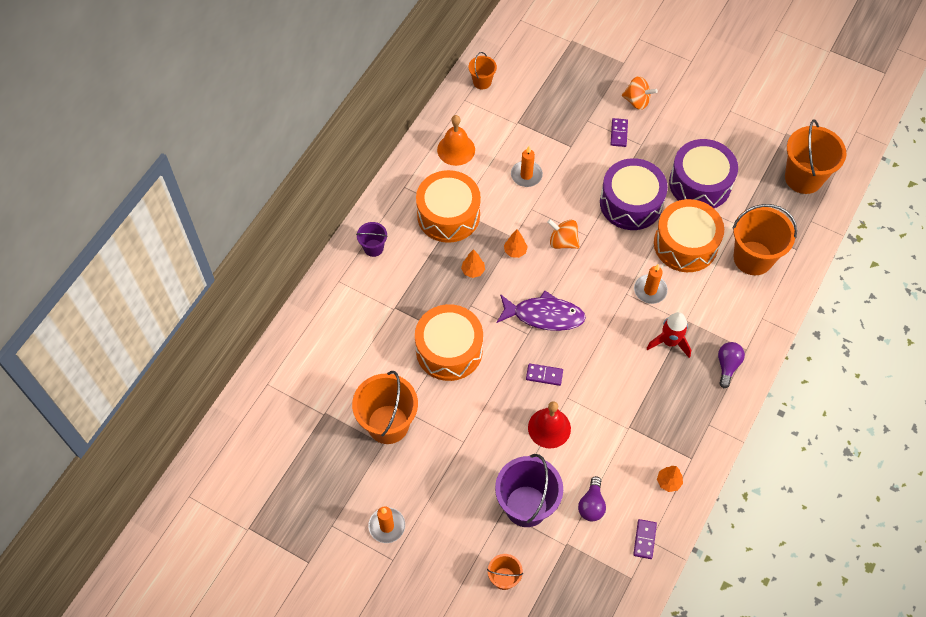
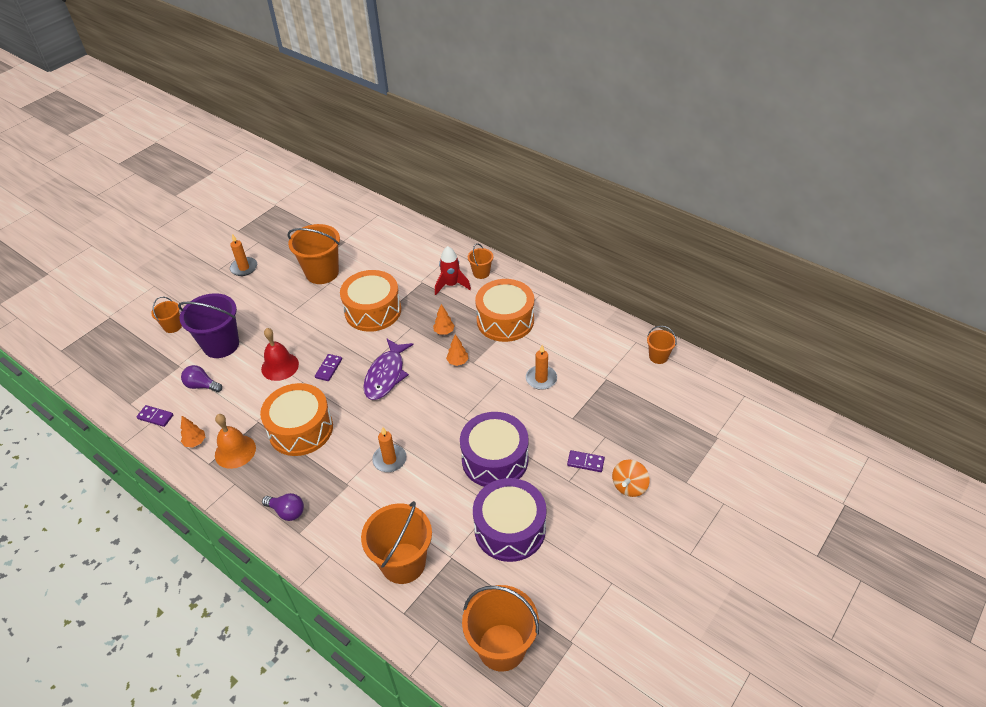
camera: 100 degrees right, 15 degrees down
purple bucket [356,222,388,257] -> orange bucket [468,243,493,279]
orange bell [437,115,475,166] -> orange bell moved to [215,414,256,469]
orange spinning top [547,219,580,249] -> none
red rocket [646,312,691,358] -> red rocket moved to [435,246,471,295]
orange drum [654,199,724,272] -> orange drum moved to [260,383,333,456]

